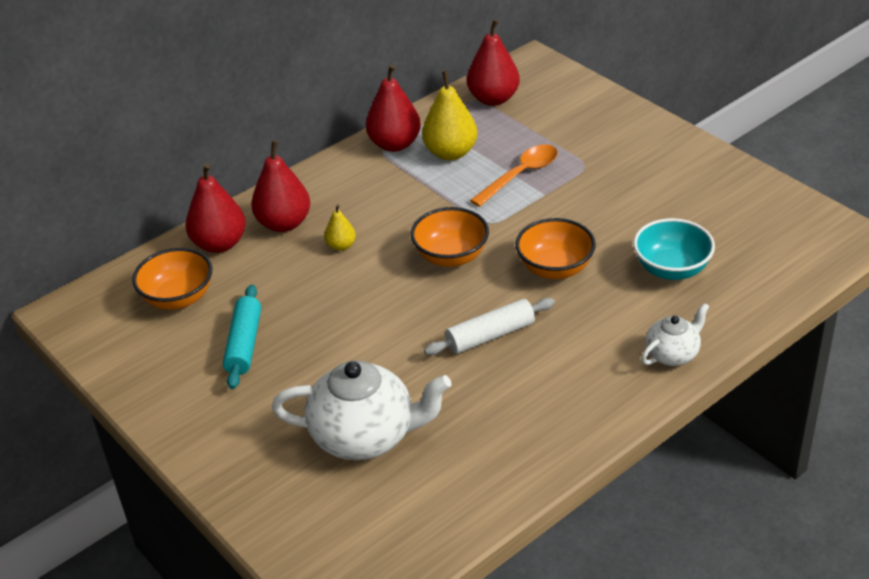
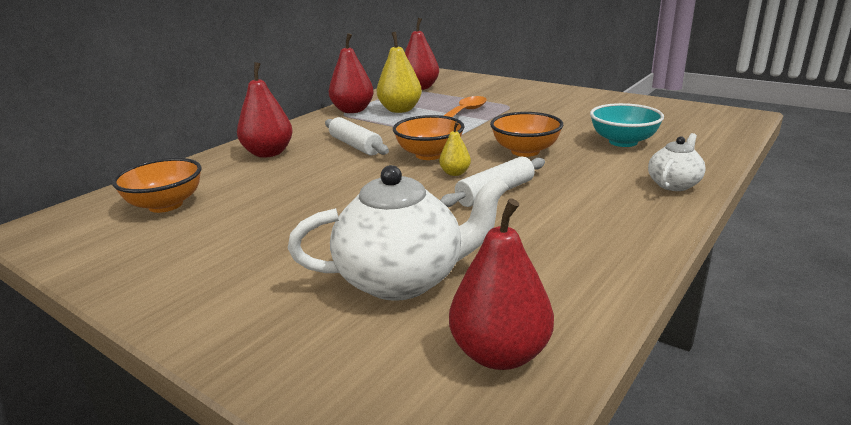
camera: 15 degrees left, 15 degrees down
red pear [186,163,246,253] -> red pear moved to [449,198,554,370]
turquoise rolling pin [223,285,261,389] -> none
yellow pear [324,204,356,251] -> yellow pear moved to [439,122,471,176]
none -> white rolling pin [325,117,389,156]

